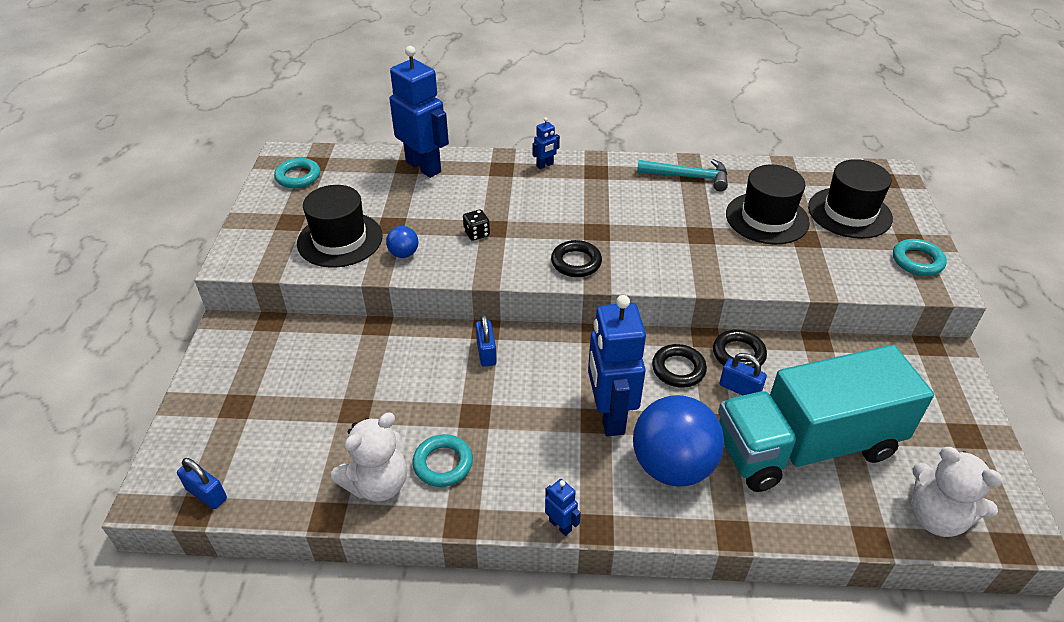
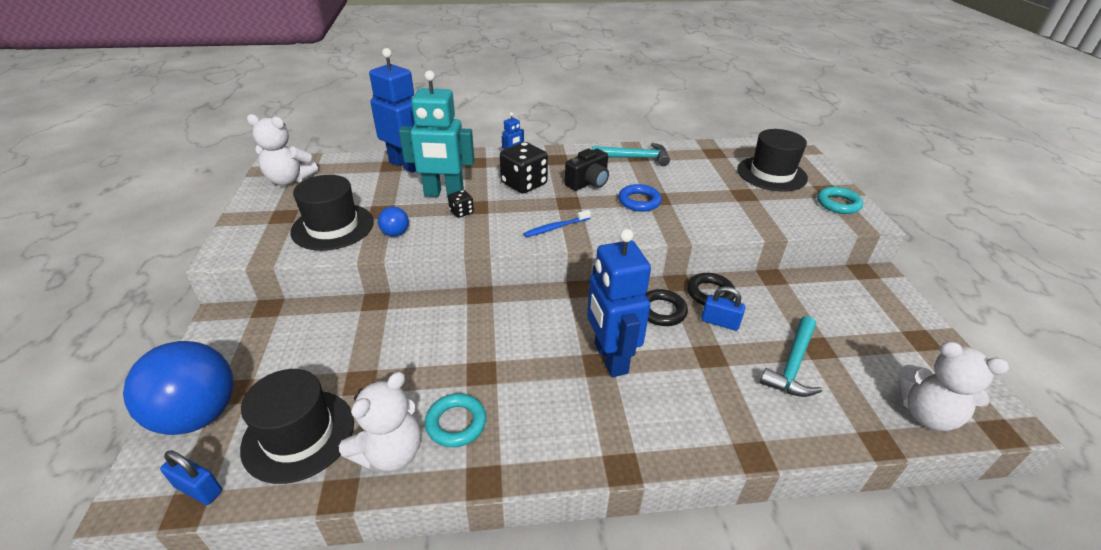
camera: 10 degrees left, 5 degrees down
turquoise ring [274,158,320,188] -> white teddy bear [247,114,318,186]
blue padlock [475,315,497,367] -> none
blue robot [545,479,581,536] -> none
black ring [551,240,602,277] -> blue toothbrush [523,210,591,237]
blue ball [633,395,725,486] -> blue ball moved to [123,341,234,435]
turquoise truck [718,345,934,492] -> turquoise hammer [760,316,822,397]
black hat [726,165,810,244] -> black hat moved to [240,369,354,484]
none -> turquoise robot [399,70,474,197]
none -> black dice [500,142,548,194]
none -> black camera [565,149,609,191]
none -> blue ring [618,184,662,212]

